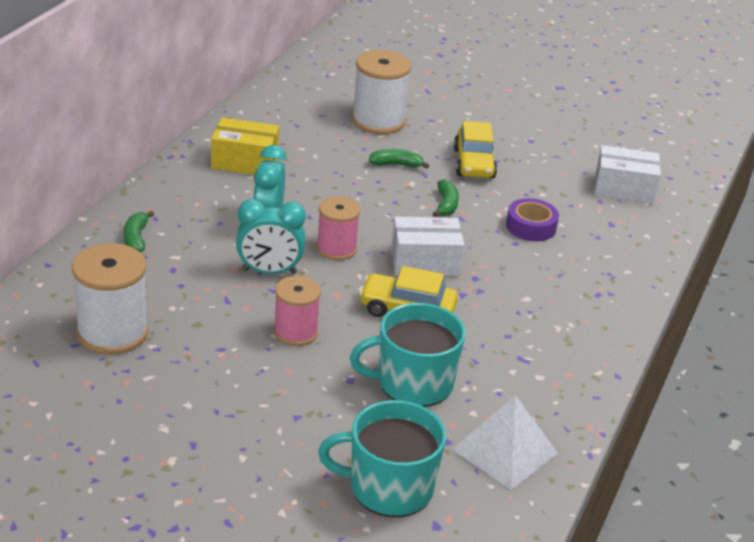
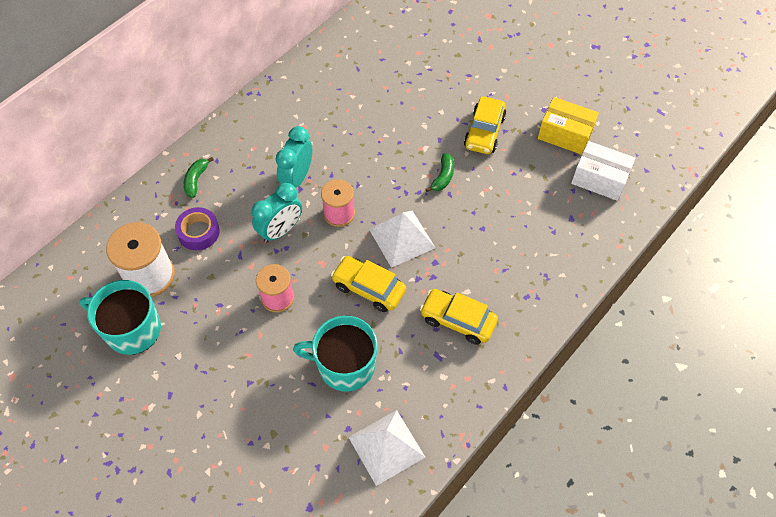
camera: 20 degrees right, 25 degrees up
yellow box [211,118,279,175] -> yellow box moved to [538,97,599,155]
turquoise clock [236,199,306,274] -> turquoise clock turned 60 degrees counterclockwise [251,183,302,243]
turquoise mug [318,400,446,517] -> turquoise mug moved to [80,280,161,355]
white spool [352,50,411,134] -> none
green banana [369,149,429,169] -> none
white box [391,216,464,276] -> white pyramid [369,211,435,268]
purple tape [506,198,559,241] -> purple tape moved to [175,207,219,250]
none -> yellow car [420,289,498,345]

